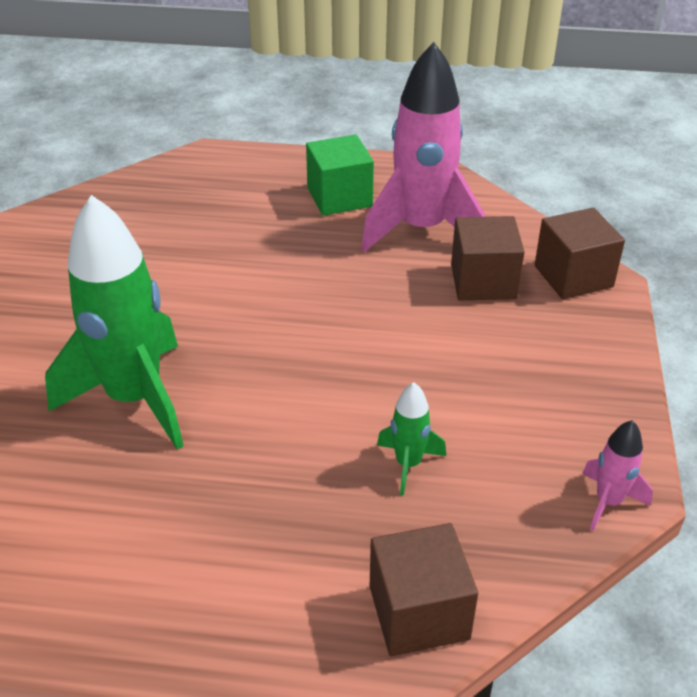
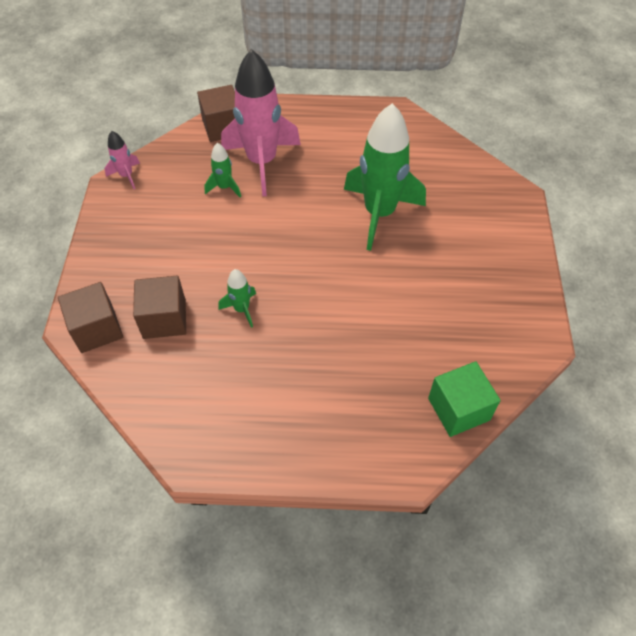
camera: 175 degrees right, 15 degrees up
green cube [306,135,374,216] -> green cube moved to [428,361,501,437]
pink rocket [361,42,486,252] -> pink rocket moved to [221,49,301,196]
none -> green rocket [218,269,256,328]

